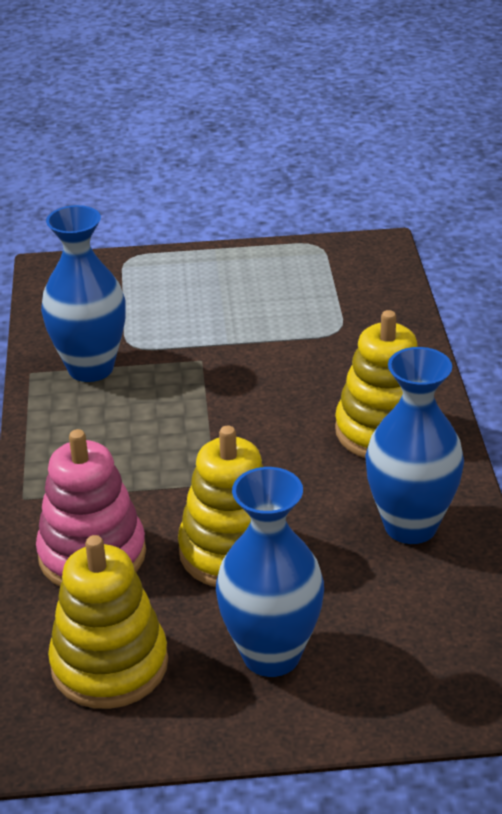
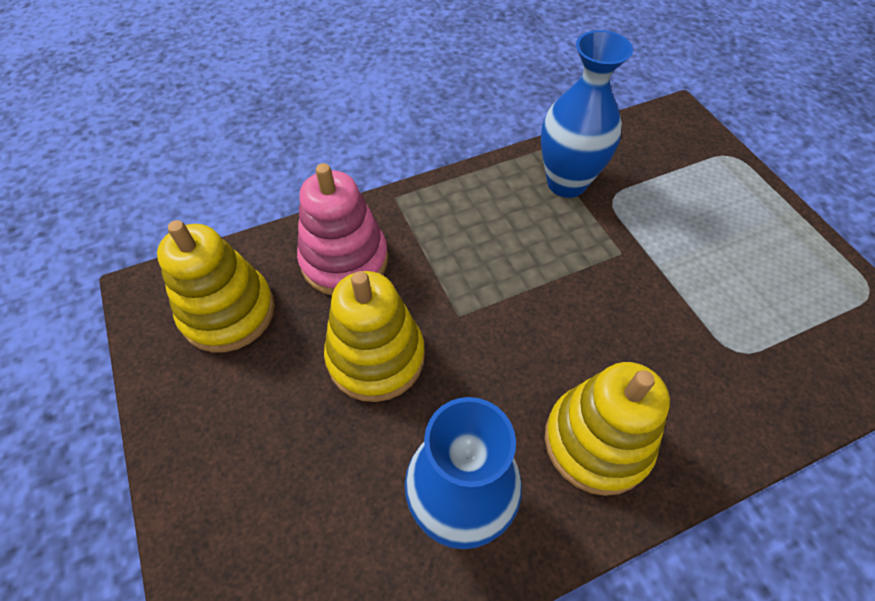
camera: 70 degrees right, 20 degrees up
blue vase [216,467,324,677] -> none

